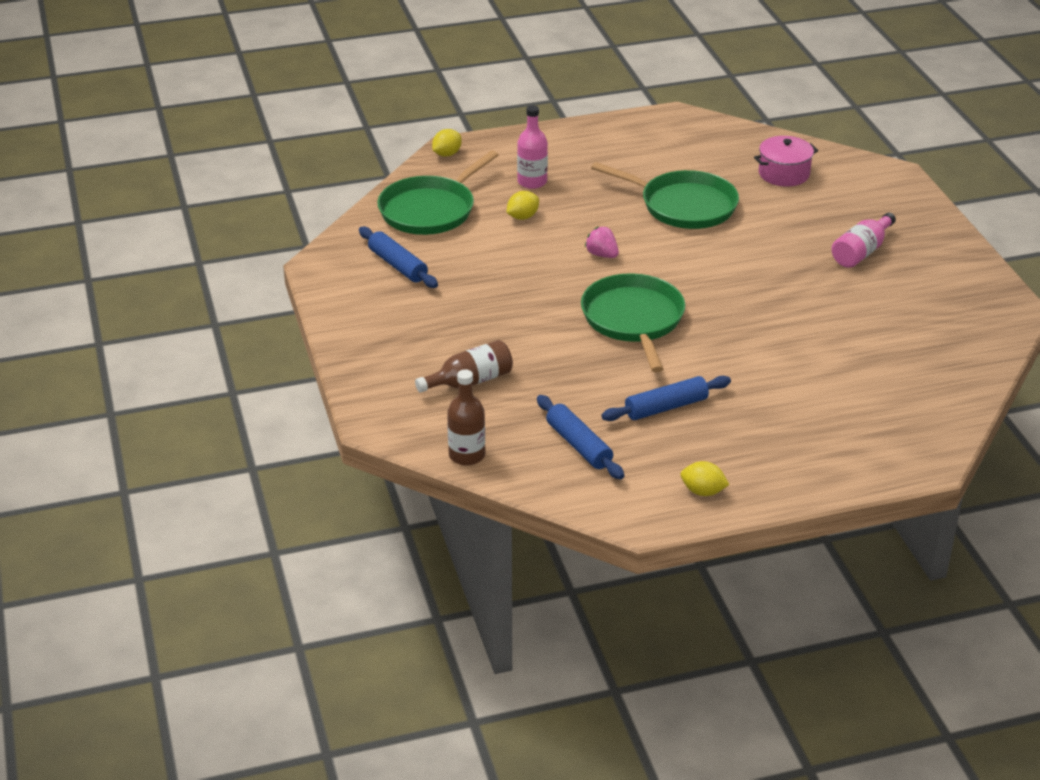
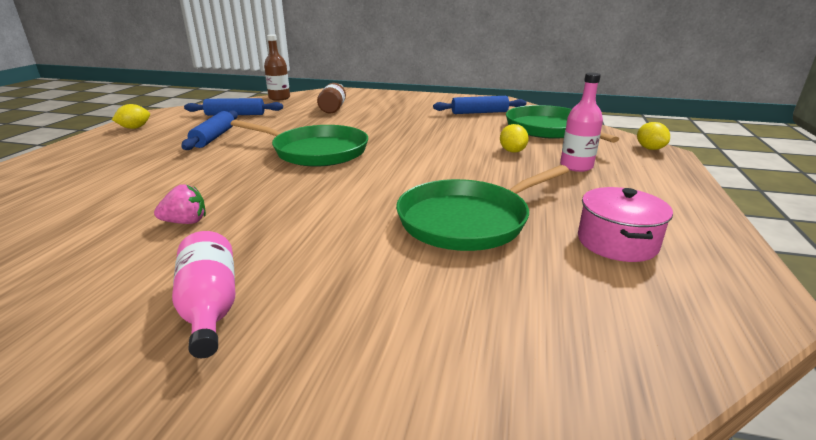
camera: 120 degrees right, 10 degrees down
pink strawberry [585,226,619,258] -> pink strawberry moved to [154,184,206,224]
pink pot [754,136,818,187] -> pink pot moved to [578,187,673,262]

